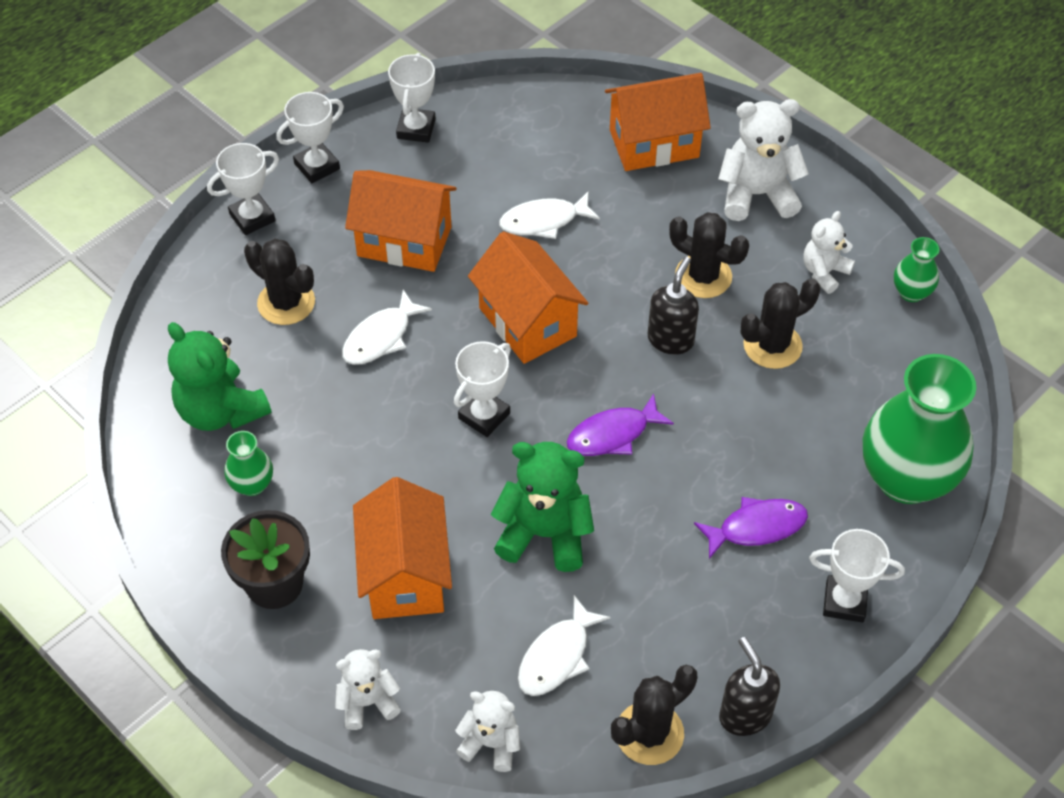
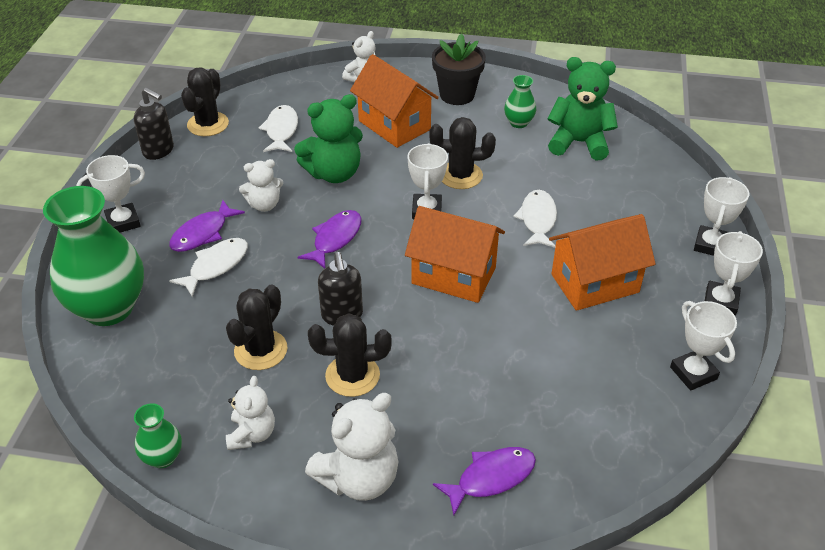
camera: 145 degrees right, 10 degrees down
black cactus [244,239,315,325] -> black cactus moved to [430,117,496,189]
white teddy bear [455,691,520,772] -> white teddy bear moved to [239,159,283,212]
white fish [499,191,600,239] -> white fish moved to [169,238,248,297]
orange house [605,73,711,171] -> purple fish [433,447,536,516]

